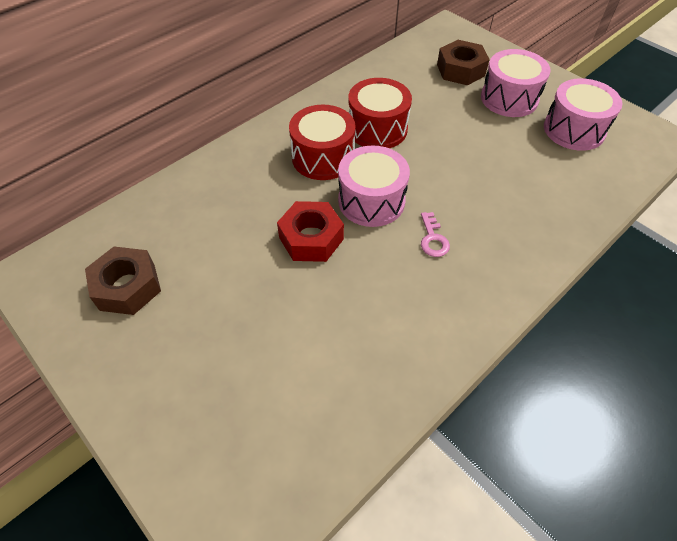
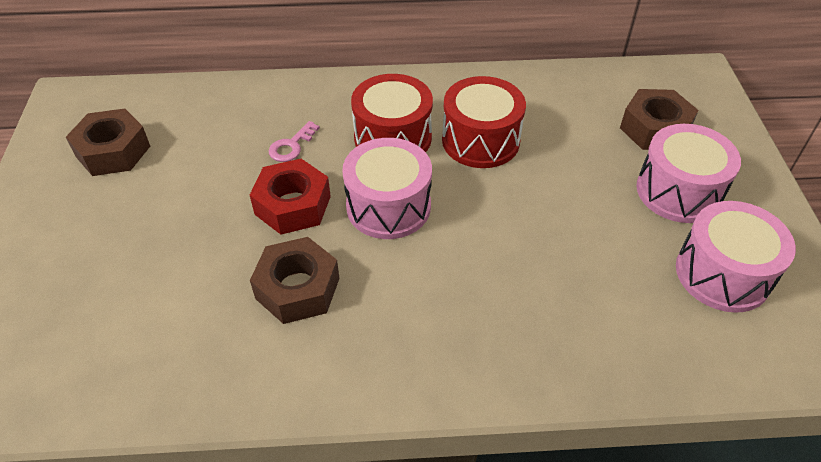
camera: 40 degrees right, 5 degrees down
pink key [421,212,450,257] -> pink key moved to [269,121,320,162]
none -> brown nut [250,237,340,324]

